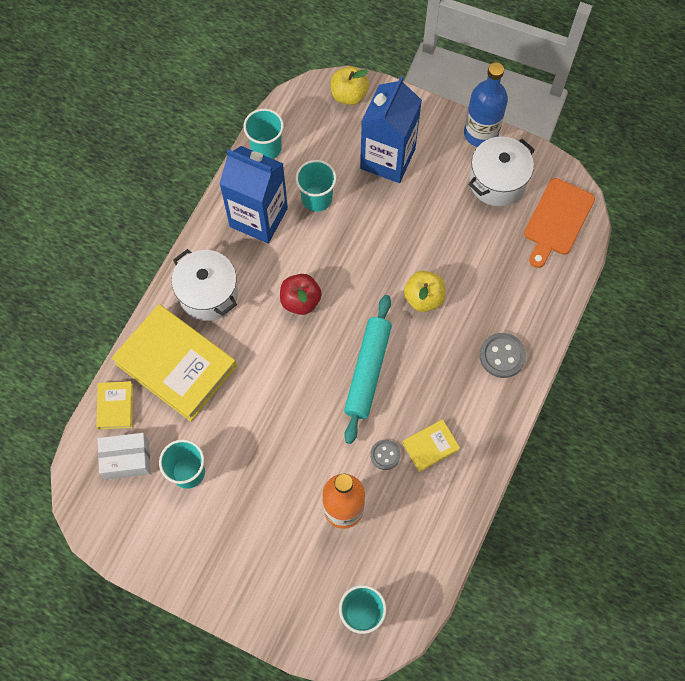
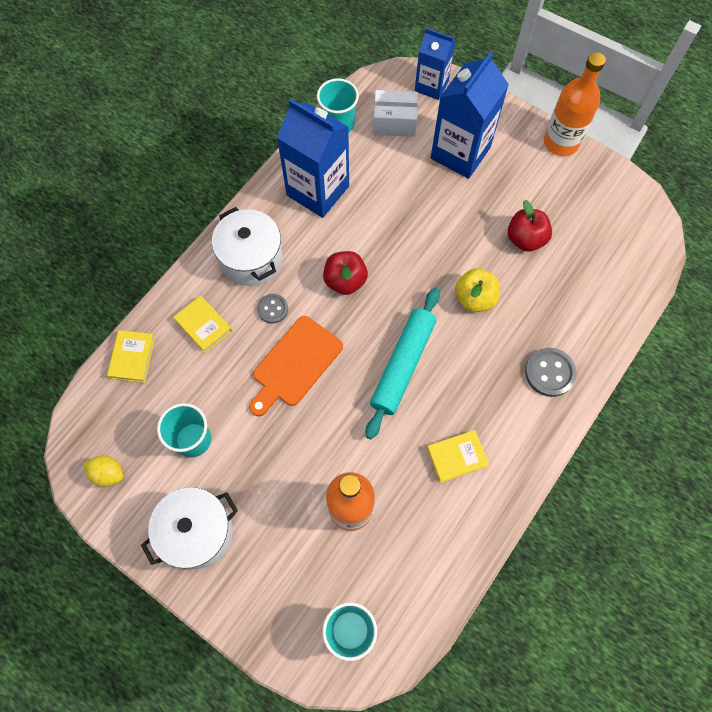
camera: 10 degrees right, 0 degrees up
white box [98,433,151,480] -> white box moved to [373,90,418,137]
yellow book [112,304,237,422] -> yellow book [174,295,232,353], size x0.46
turquoise cup [295,160,336,212] -> none
yellow apple [331,66,369,105] -> blue carton [415,28,456,100]
grey button [370,440,401,470] -> grey button moved to [257,294,288,324]
blue bottle [464,62,508,147] -> orange bottle [544,52,606,156]
white pot [468,137,535,206] -> white pot moved to [141,487,238,569]
orange cutting board [524,178,595,268] -> orange cutting board moved to [249,316,343,416]
none -> yellow lemon [83,455,124,487]
none -> red apple [508,200,552,252]

